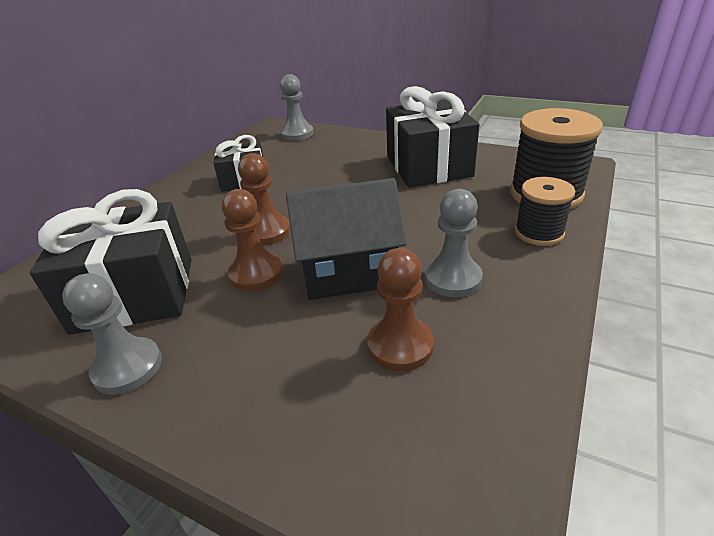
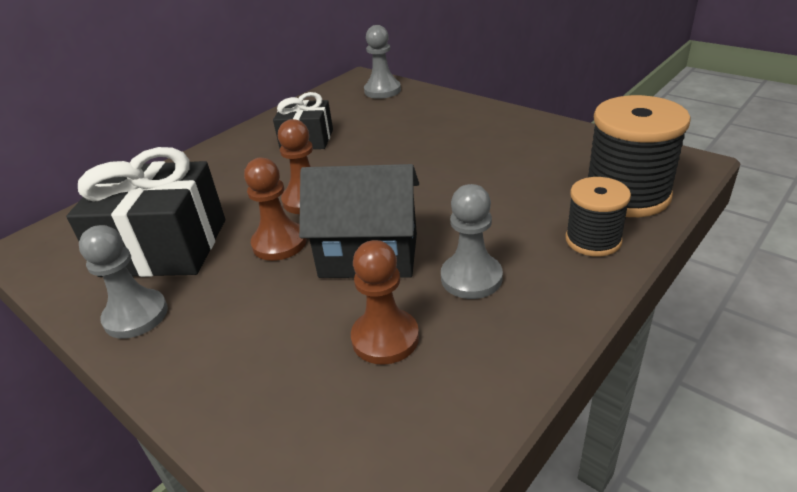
camera: 15 degrees right, 0 degrees up
black gift [386,86,480,187] -> none

